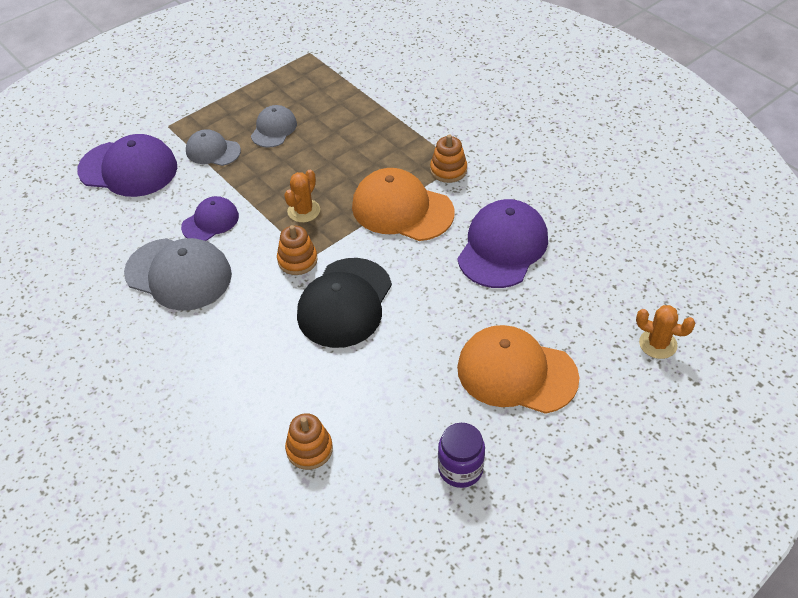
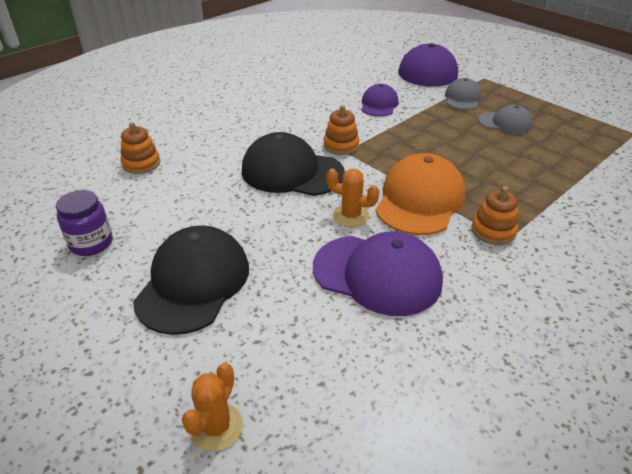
camera: 85 degrees right, 10 degrees down
grey cap [124,238,232,310] -> none
purple cap [181,196,239,241] -> purple cap turned 120 degrees counterclockwise [361,84,398,117]
orange cactus [284,170,320,223] -> orange cactus moved to [327,168,379,227]
orange cap [457,325,579,414] -> black cap [133,225,249,335]

